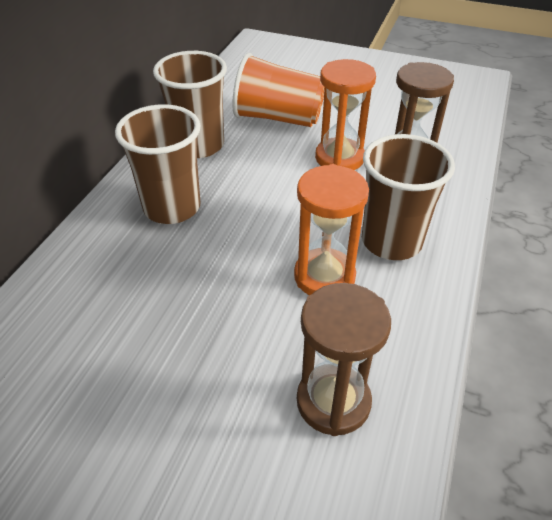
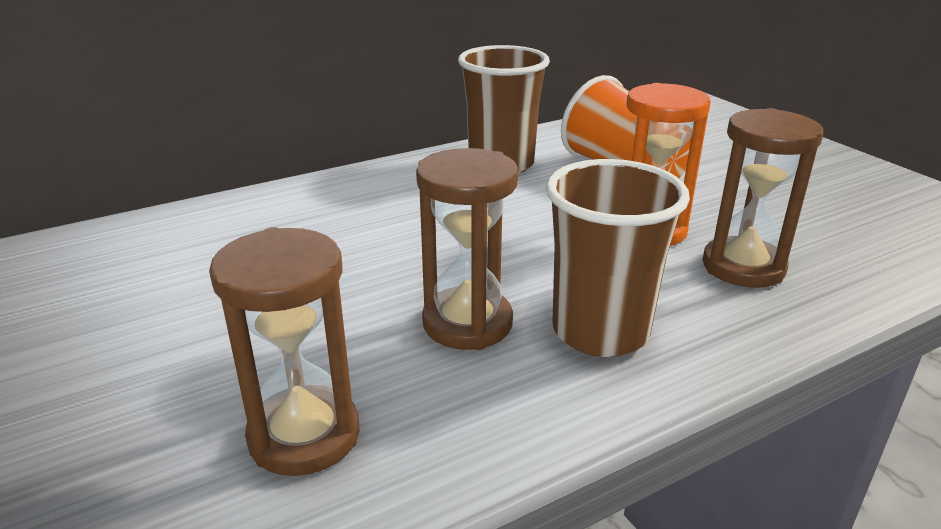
camera: 40 degrees right, 15 degrees down
brown cup [115,104,201,224] -> none
orange hourglass [294,164,369,295] -> brown hourglass [416,148,518,350]

